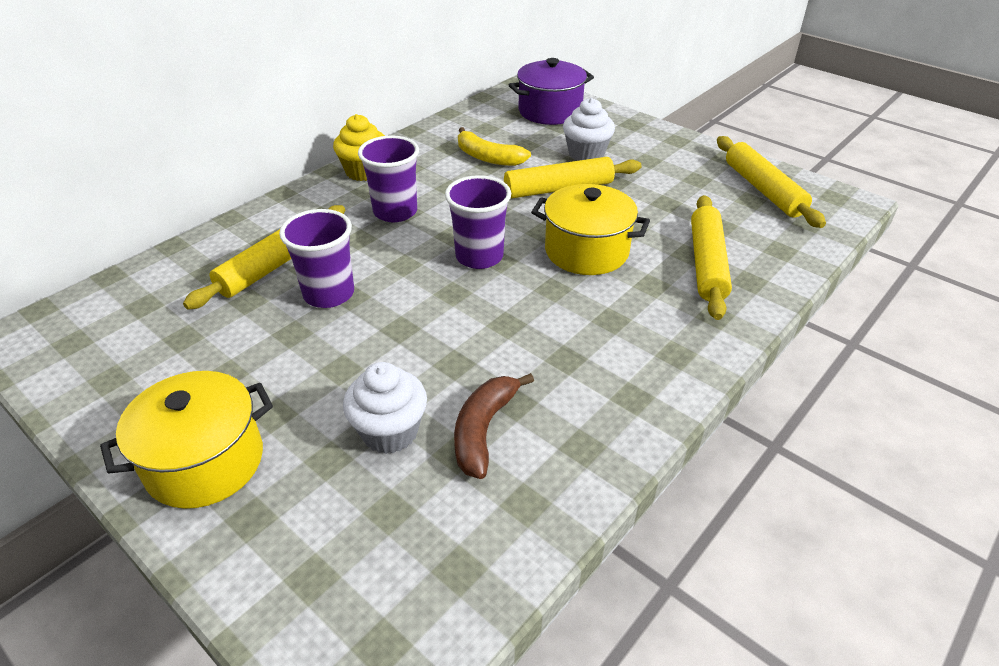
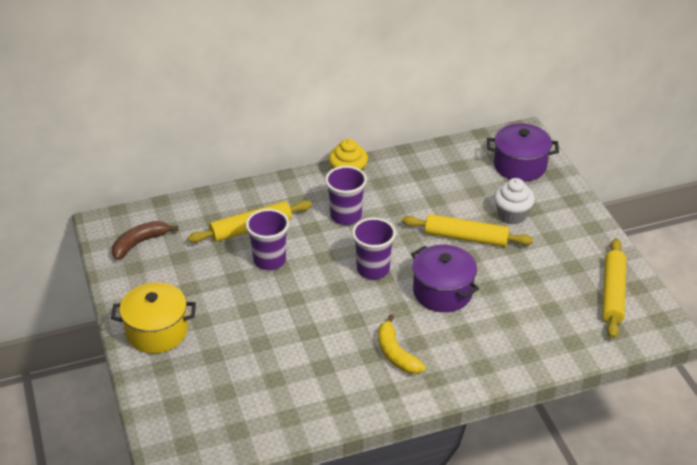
camera: 30 degrees right, 0 degrees up
white cupcake [343,362,427,454] -> none
brown banana [454,373,534,479] -> brown banana moved to [112,221,178,260]
yellow banana [458,127,531,166] -> yellow banana moved to [378,314,426,374]
yellow pot [531,184,650,275] -> purple pot [411,245,479,312]
yellow rolling pin [691,195,732,320] -> none

